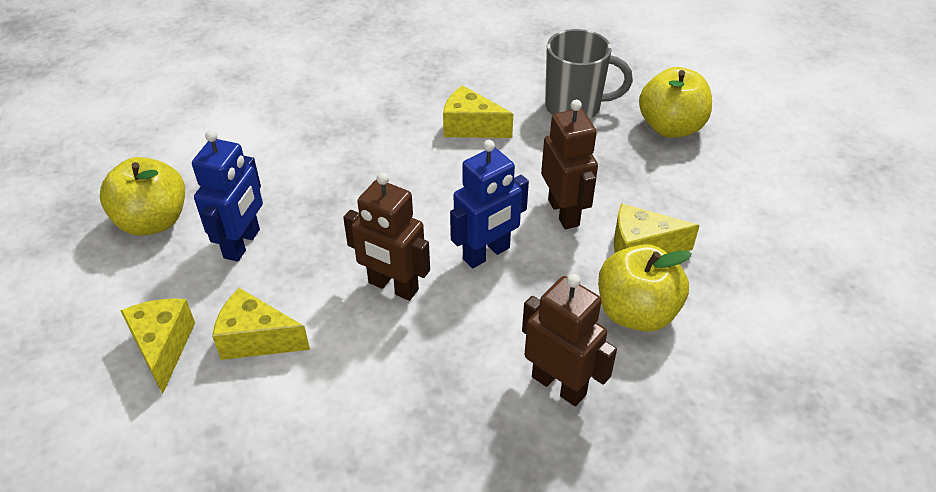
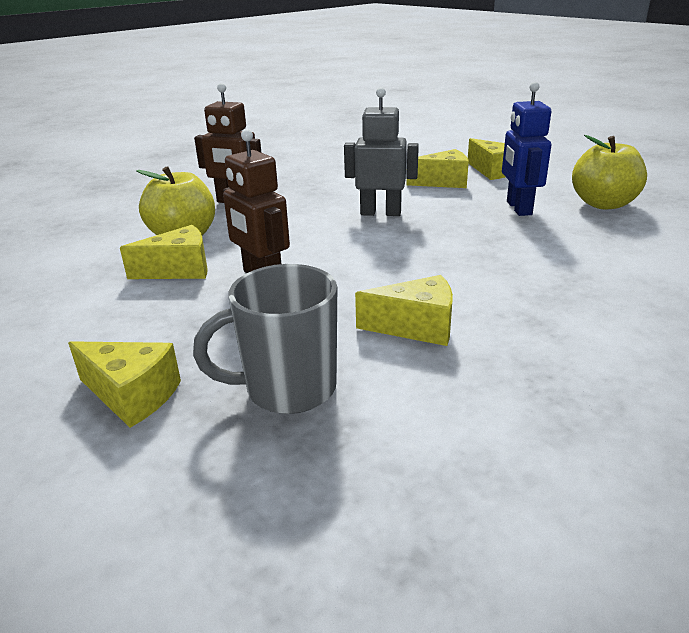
camera: 160 degrees right, 15 degrees down
brown robot [343,173,430,301] -> grey robot [344,87,419,216]
blue robot [450,140,529,268] -> none
yellow apple [639,67,712,138] -> yellow cheese [68,341,181,428]

